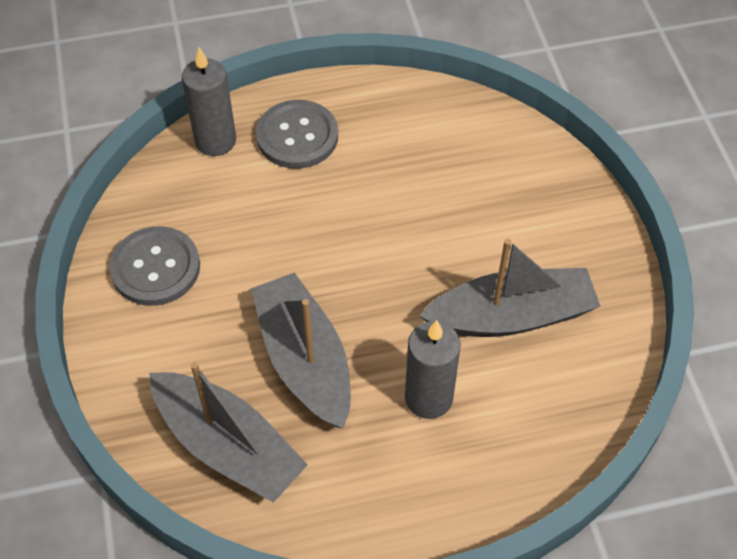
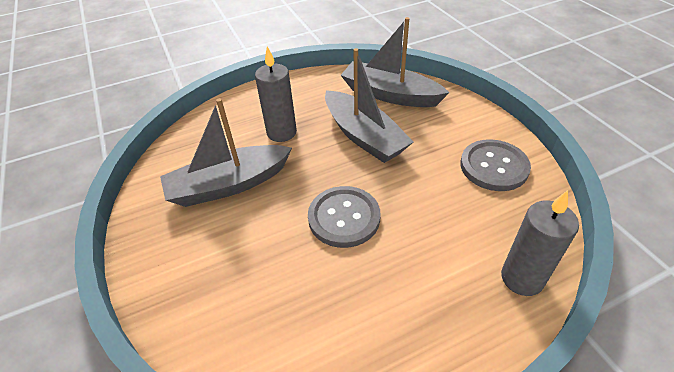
camera: 170 degrees right, 10 degrees down
grey button [256,100,338,169] -> grey button moved to [308,186,380,248]

